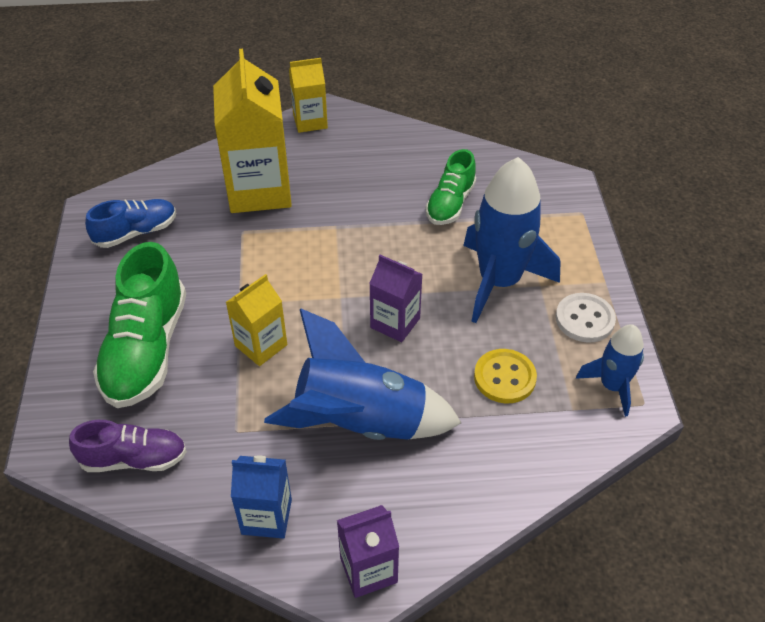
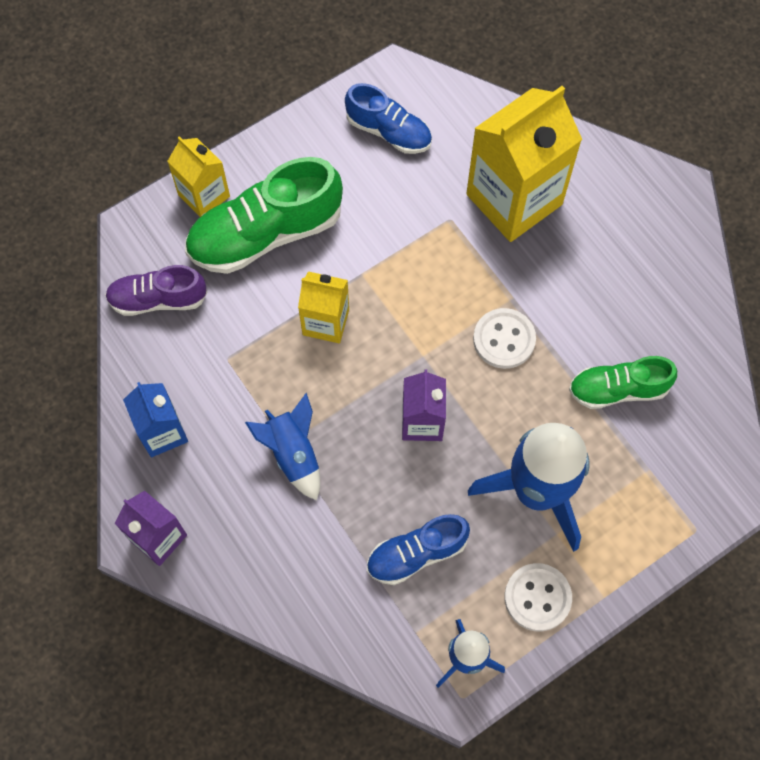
camera: 60 degrees right, 20 degrees up
purple shoe [69,420,187,472] -> purple shoe turned 120 degrees clockwise [105,265,207,316]
blue rocket [264,309,461,440] -> blue rocket [245,393,320,500], size x0.55
yellow carton [289,58,328,133] -> yellow carton moved to [167,136,230,217]
yellow button [474,349,537,403] -> blue shoe [367,514,470,585]
none -> white button [473,308,536,369]

